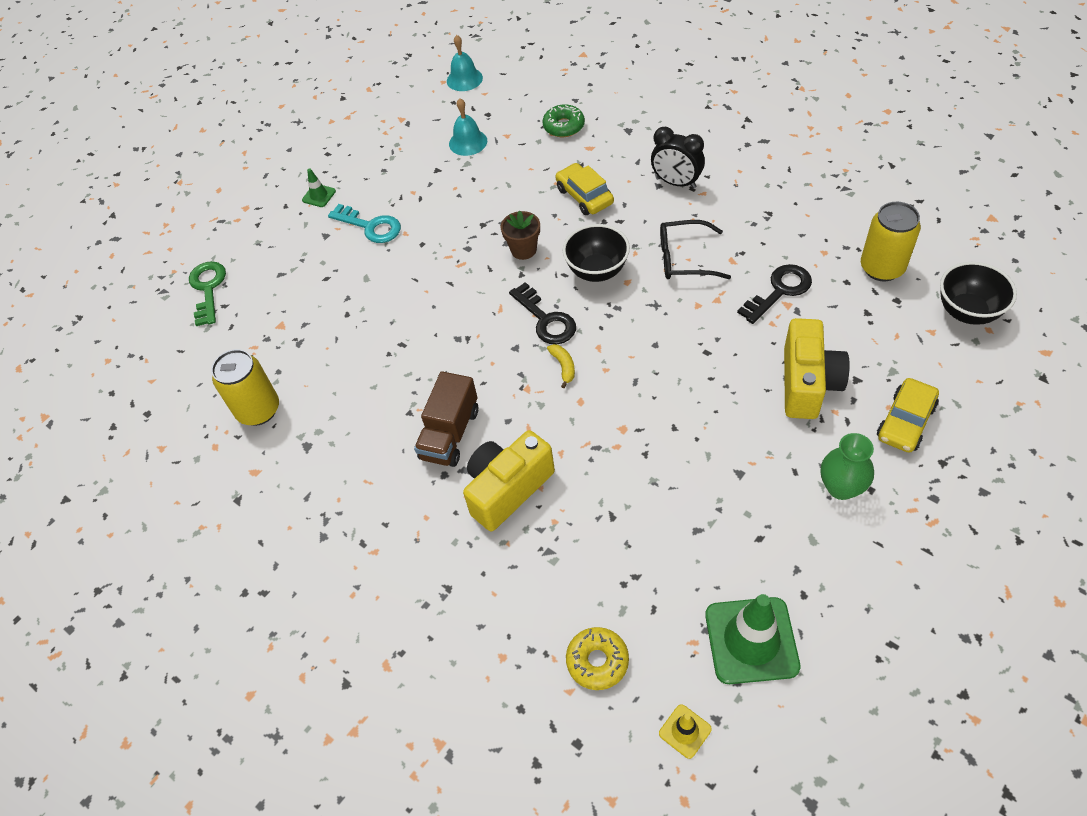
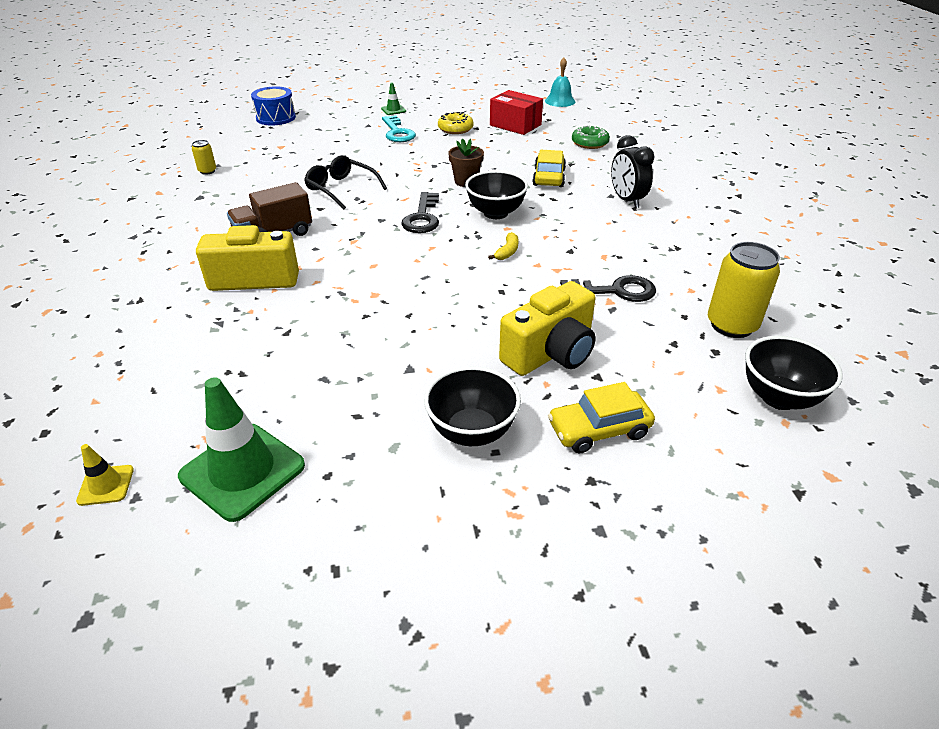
camera: 35 degrees right, 15 degrees down
green key [189,261,226,326] -> blue drum [251,86,296,125]
yellow can [211,349,279,426] -> yellow can [192,140,216,175], size x0.50
turquoise bell [449,98,487,156] -> red box [490,90,543,135]
yellow banana [547,344,575,388] -> yellow banana moved to [488,232,519,260]
yellow donut [566,627,629,690] -> yellow donut moved to [438,112,474,134]
black glasses [660,220,731,279] -> black glasses moved to [304,155,387,210]
green vase [821,433,874,500] -> black bowl [424,366,521,446]

